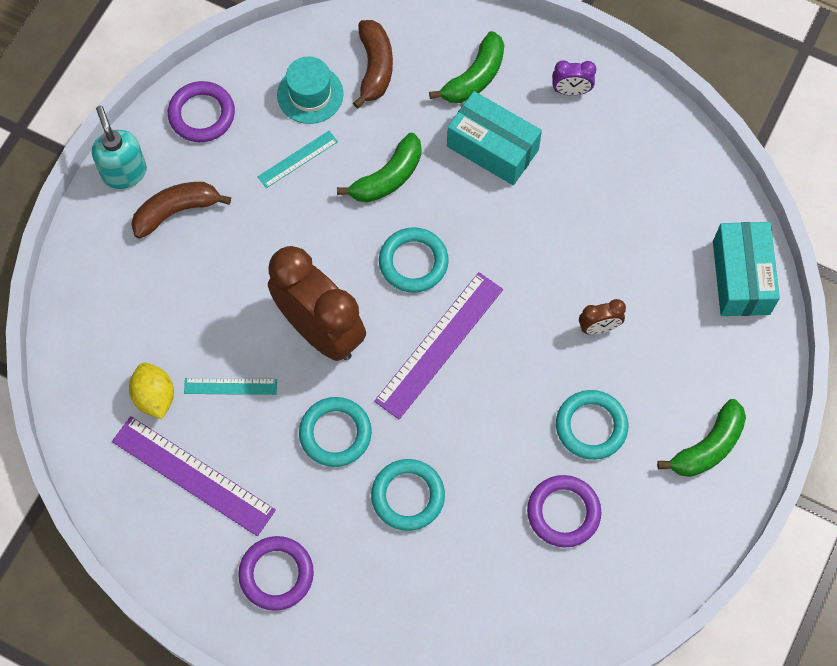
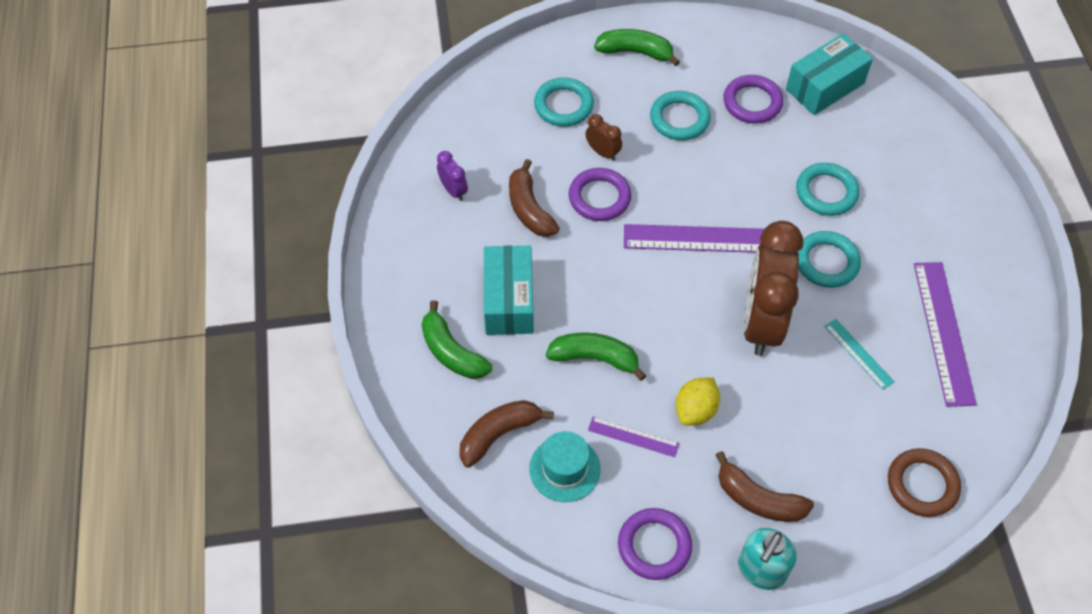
camera: 125 degrees left, 10 degrees down
yellow lemon [129,362,174,419] -> yellow lemon moved to [676,377,720,426]
purple ring [238,536,314,611] -> purple ring moved to [569,168,631,221]
turquoise ruler [257,131,338,188] -> purple ruler [588,416,679,457]
turquoise ring [379,227,449,293] -> turquoise ring moved to [534,77,594,127]
green banana [429,31,504,103] -> green banana turned 135 degrees counterclockwise [422,300,492,379]
purple clock [552,60,596,95] -> purple clock moved to [437,151,468,201]
turquoise box [713,222,780,316] -> turquoise box moved to [786,33,873,115]
none -> brown banana [509,159,560,237]
none -> brown ring [888,448,961,517]

